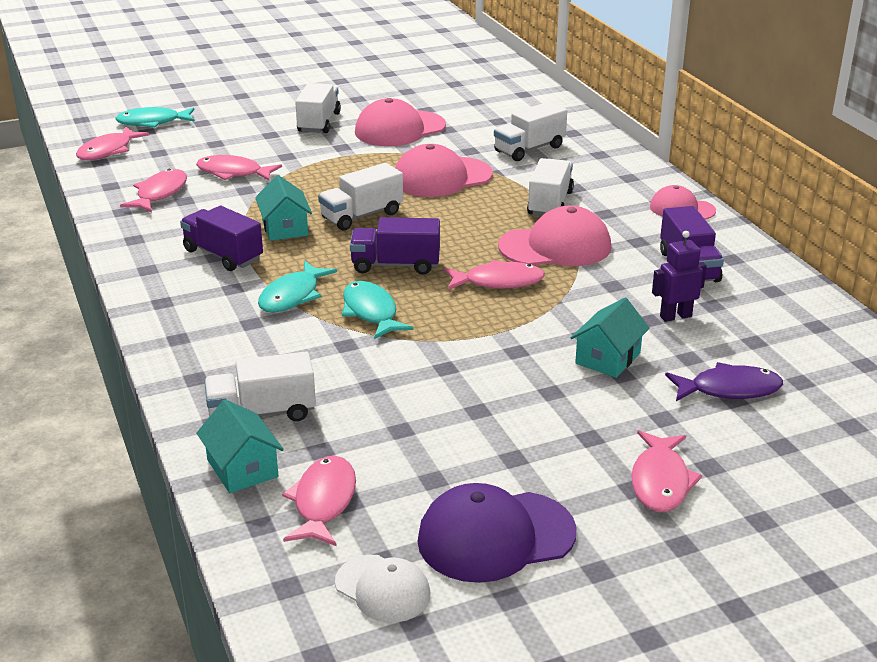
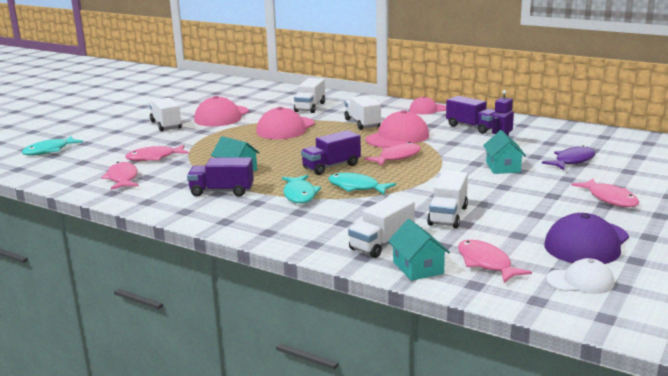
camera: 35 degrees left, 10 degrees down
pink fish [76,126,150,160] -> none
turquoise house [196,399,284,493] -> turquoise house turned 45 degrees clockwise [388,219,450,281]
white truck [318,163,403,230] -> white truck moved to [427,170,468,228]

